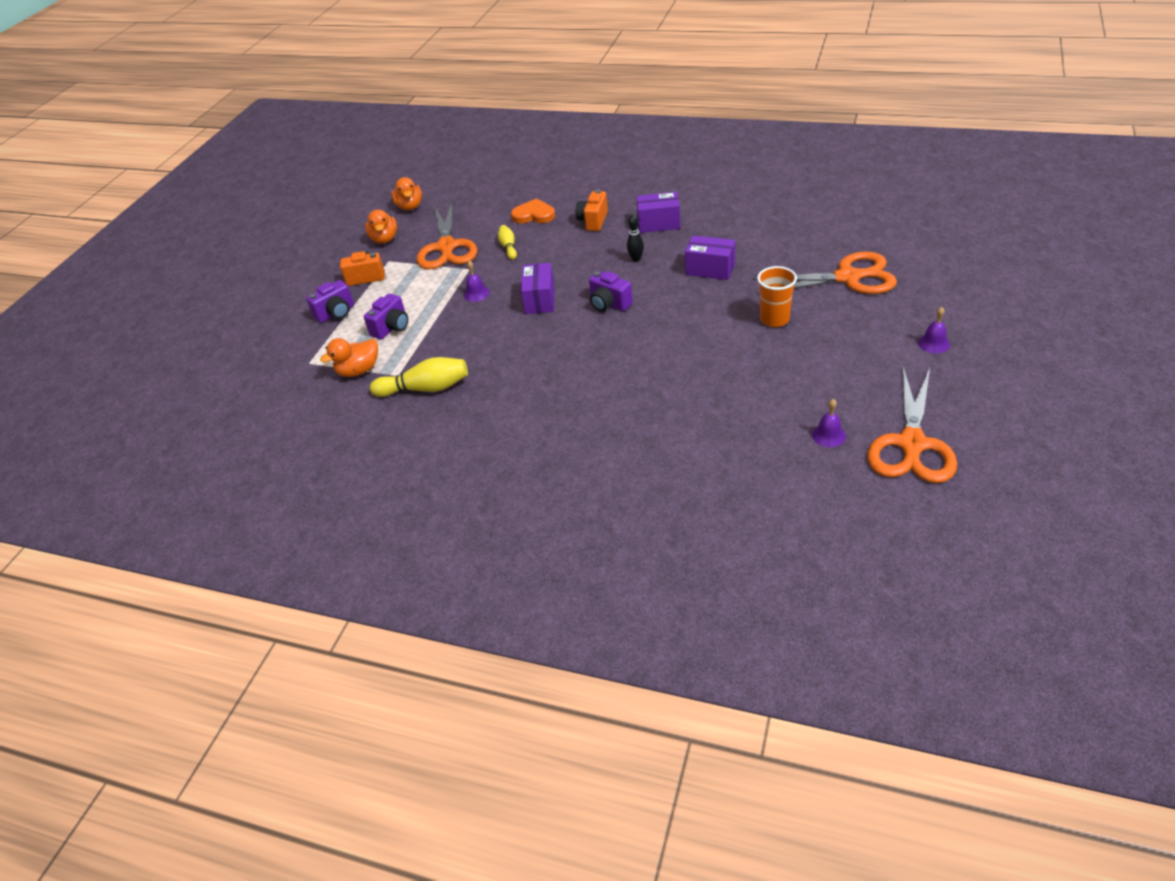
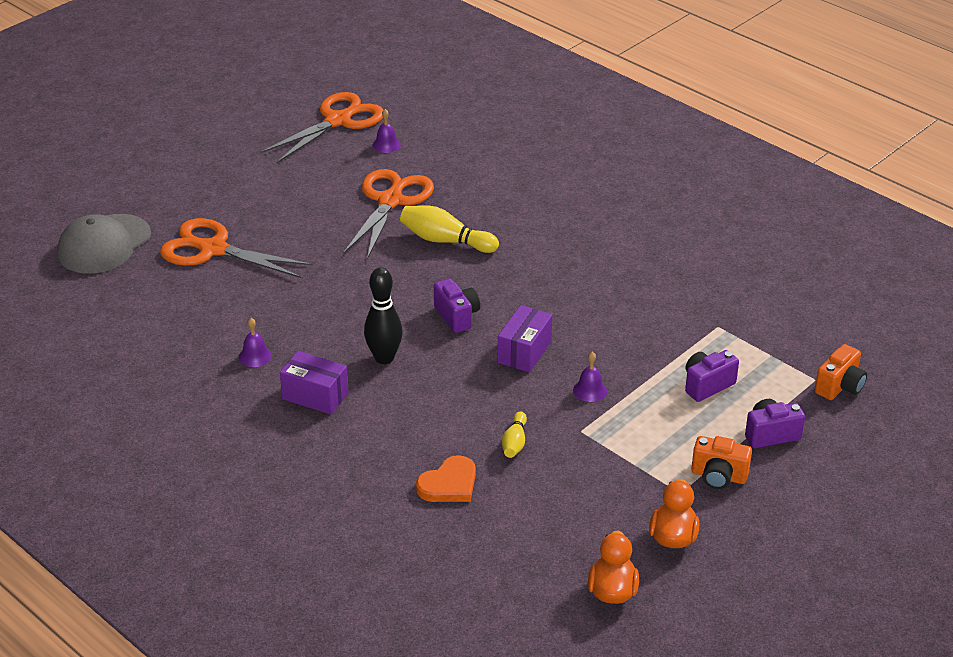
camera: 160 degrees left, 5 degrees down
orange duck [320,338,378,377] -> none
yellow bowling pin [370,357,468,397] -> yellow bowling pin moved to [400,205,499,253]
orange scissors [416,200,477,269] -> orange scissors moved to [343,169,434,259]
orange heart [511,198,555,224] -> orange heart turned 75 degrees counterclockwise [416,455,476,502]
orange camera [575,189,608,231] -> orange camera moved to [815,344,867,400]
black bowling pin [627,215,644,262] -> black bowling pin [364,267,403,364], size x1.73
purple box [685,236,735,280] -> none
orange cup [757,266,797,327] -> none
purple bell [918,307,950,353] -> purple bell moved to [239,318,272,367]
none -> grey cap [57,214,151,274]

